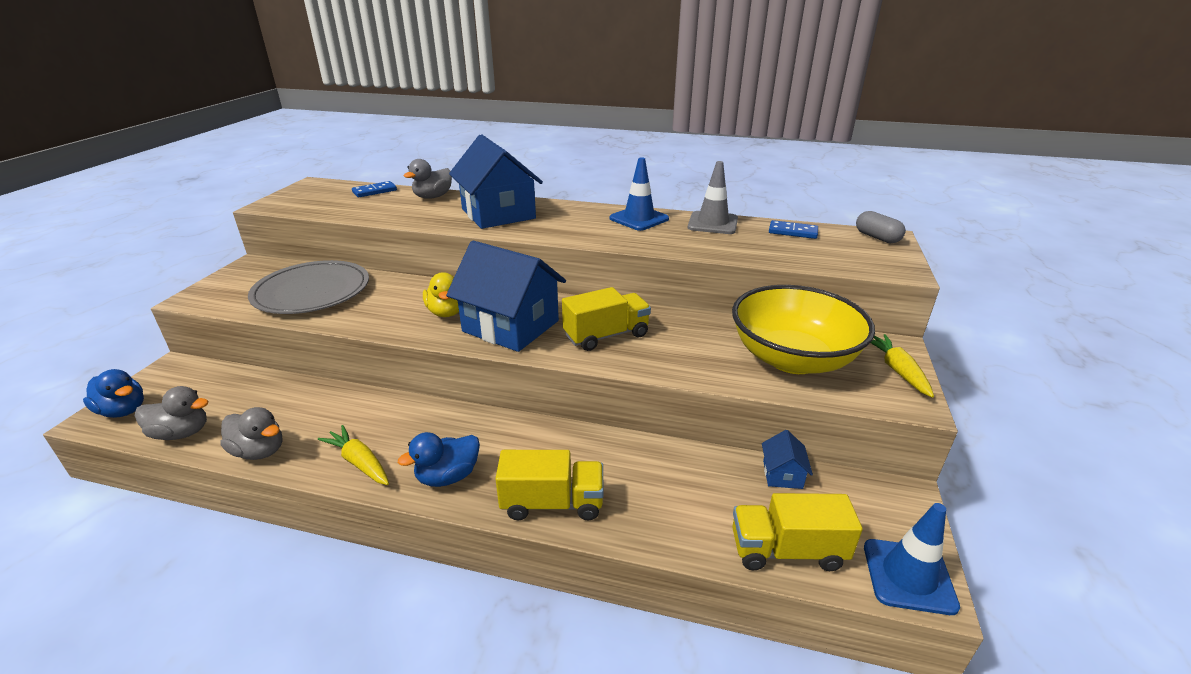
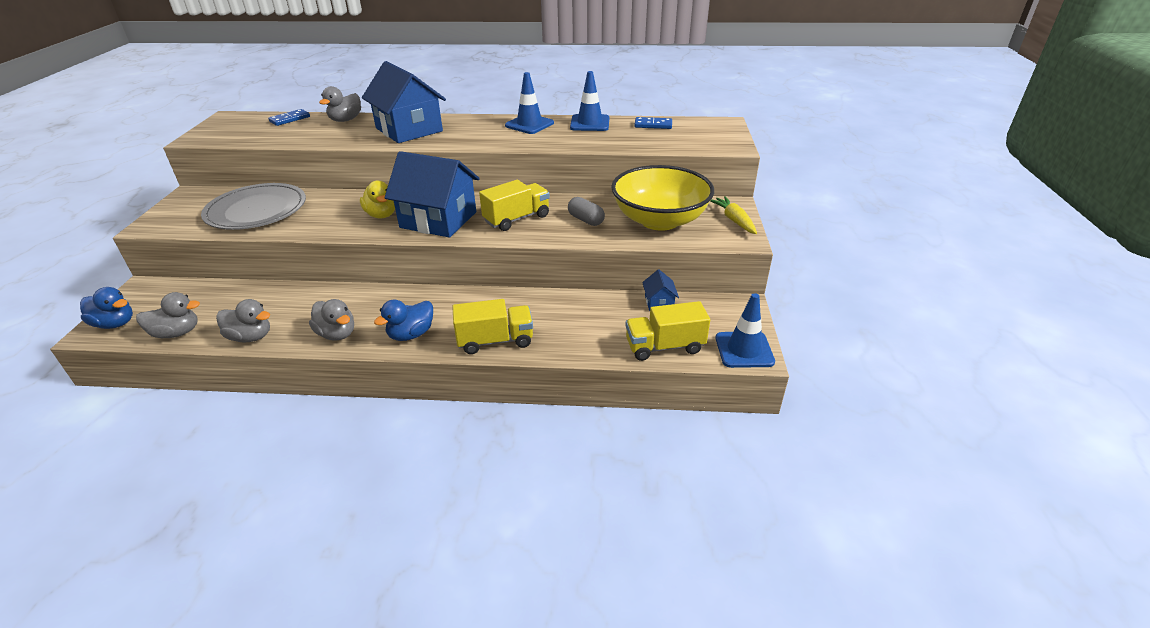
camera: 10 degrees left, 5 degrees up
yellow carrot [318,425,389,485] -> grey duck [309,299,354,341]
grey traffic cone [688,161,738,234] -> blue traffic cone [570,71,609,131]
grey capsule [856,211,906,243] -> grey capsule moved to [568,197,605,226]

